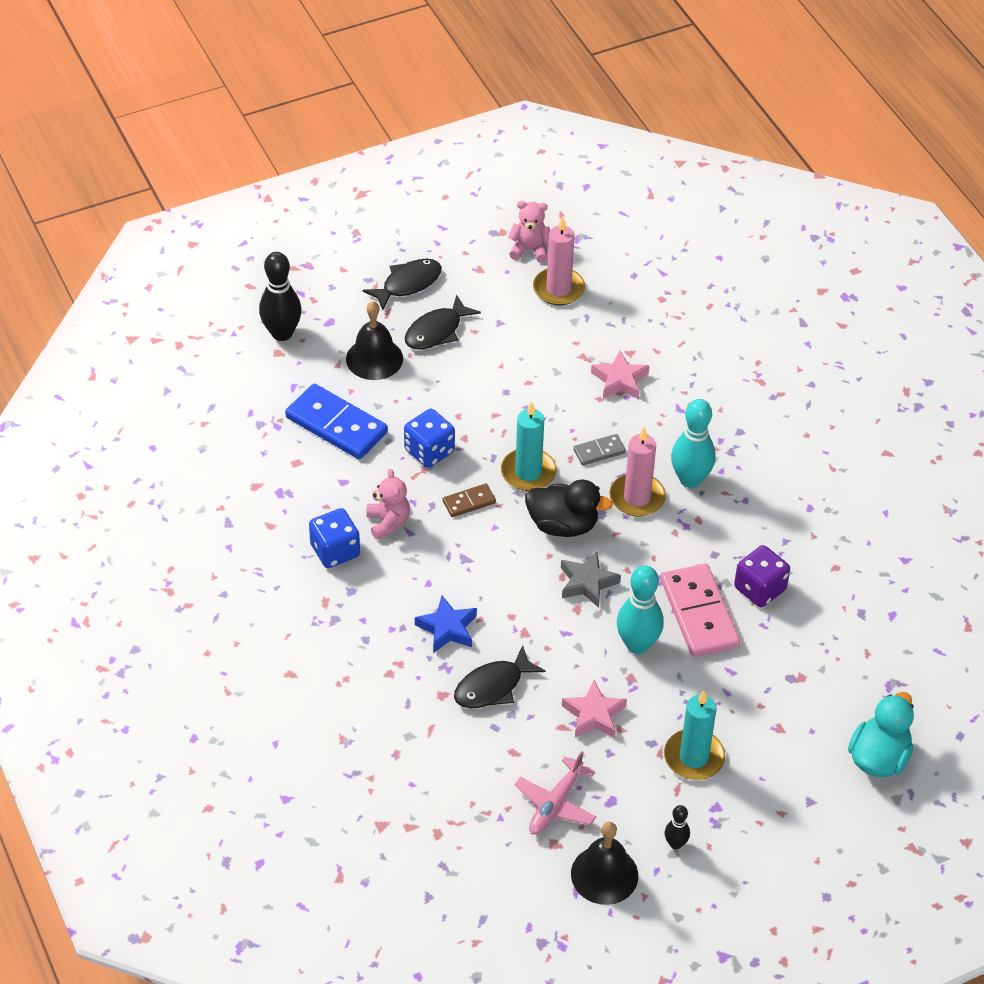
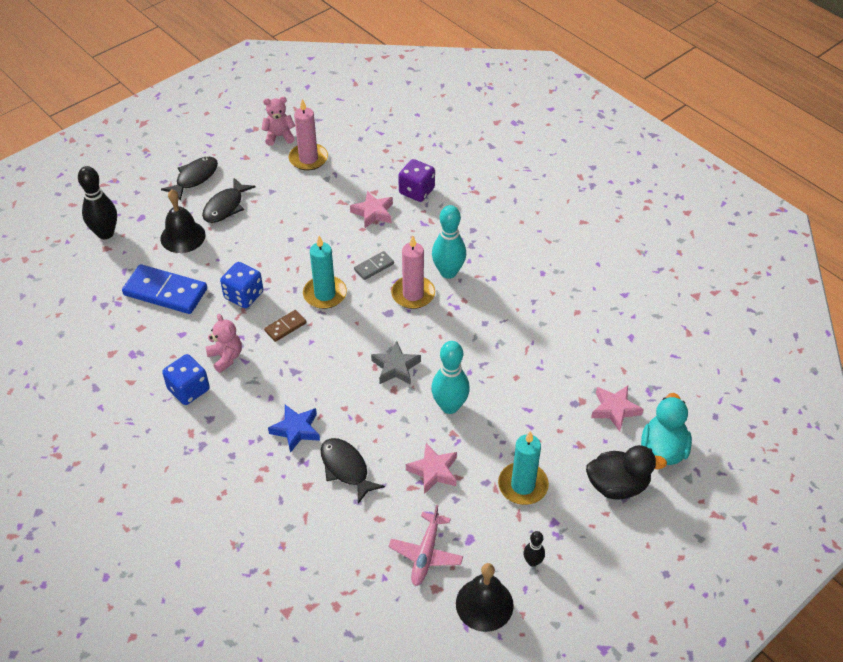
camera: 15 degrees left, 0 degrees up
black fish [454,645,546,708] -> black fish turned 105 degrees clockwise [321,438,385,504]
black duck [525,479,613,537] -> black duck moved to [586,445,667,500]
pink domino [661,564,740,657] -> none
purple dice [734,545,790,607] -> purple dice moved to [398,159,435,202]
none -> pink star [591,386,644,432]

